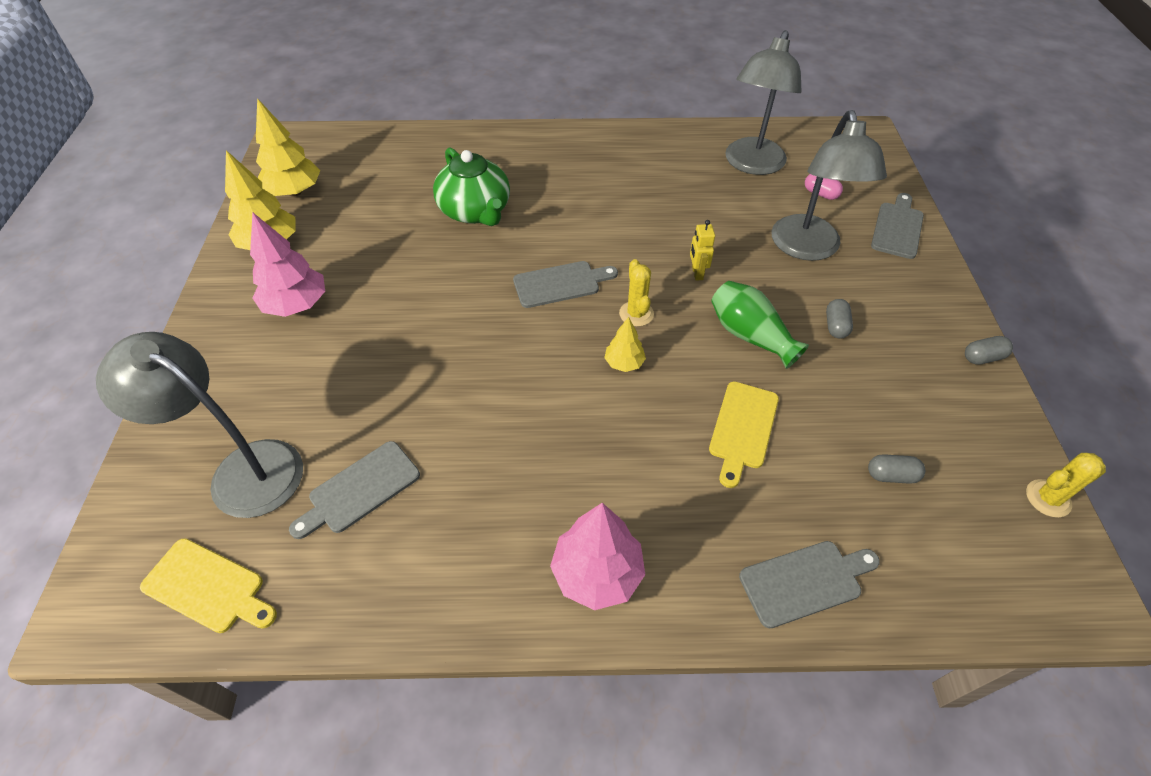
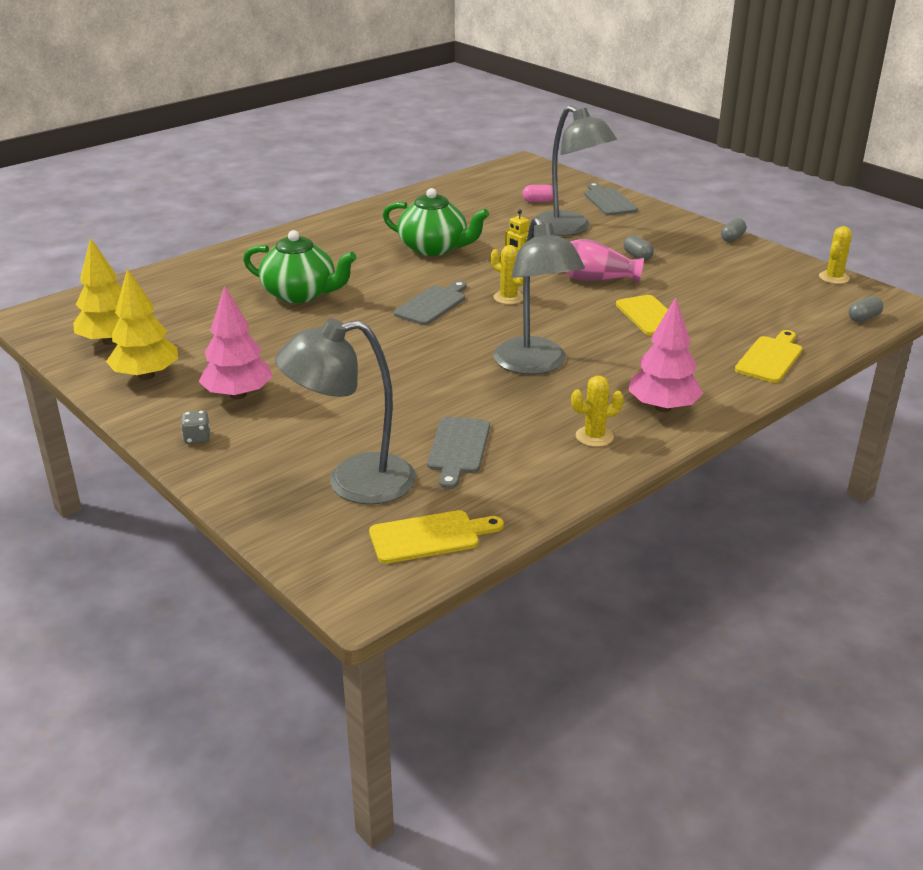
camera: 40 degrees left, 20 degrees down
yellow tree [604,317,646,372] -> none
green vase [711,281,809,369] -> pink vase [565,239,644,283]
grey lamp [725,30,802,175] -> grey lamp moved to [493,217,585,375]
grey cutting board [739,541,880,628] -> yellow cutting board [735,330,803,383]
grey capsule [868,454,925,484] -> grey capsule moved to [849,296,883,322]
none -> grey dice [181,410,210,444]
none -> green teapot [383,188,489,256]
none -> yellow cactus [571,375,624,447]

